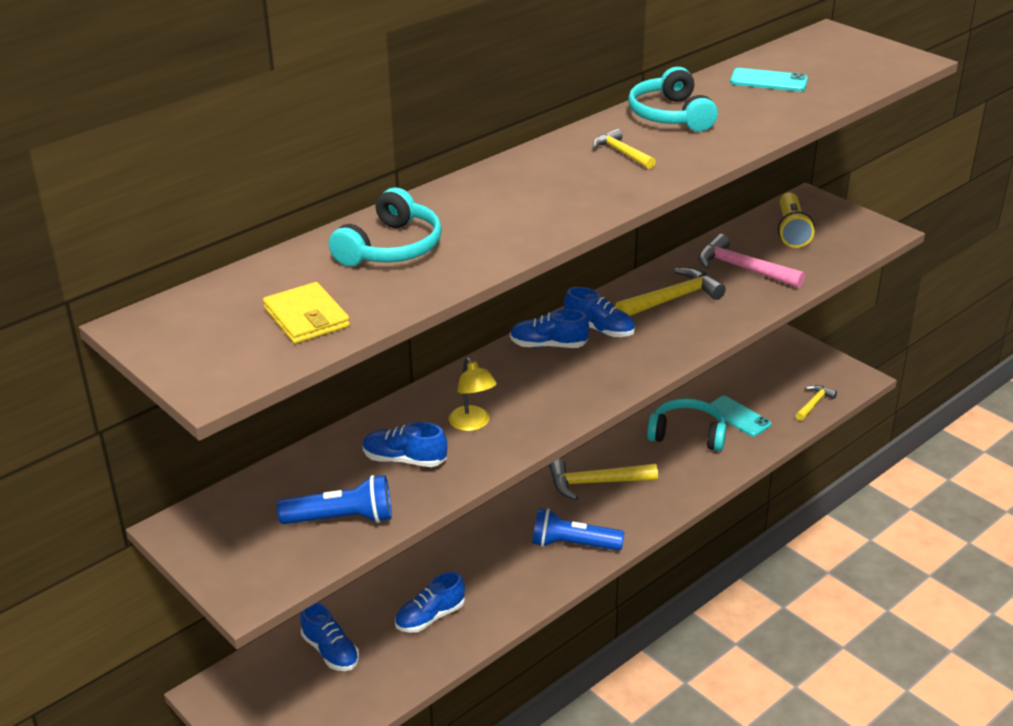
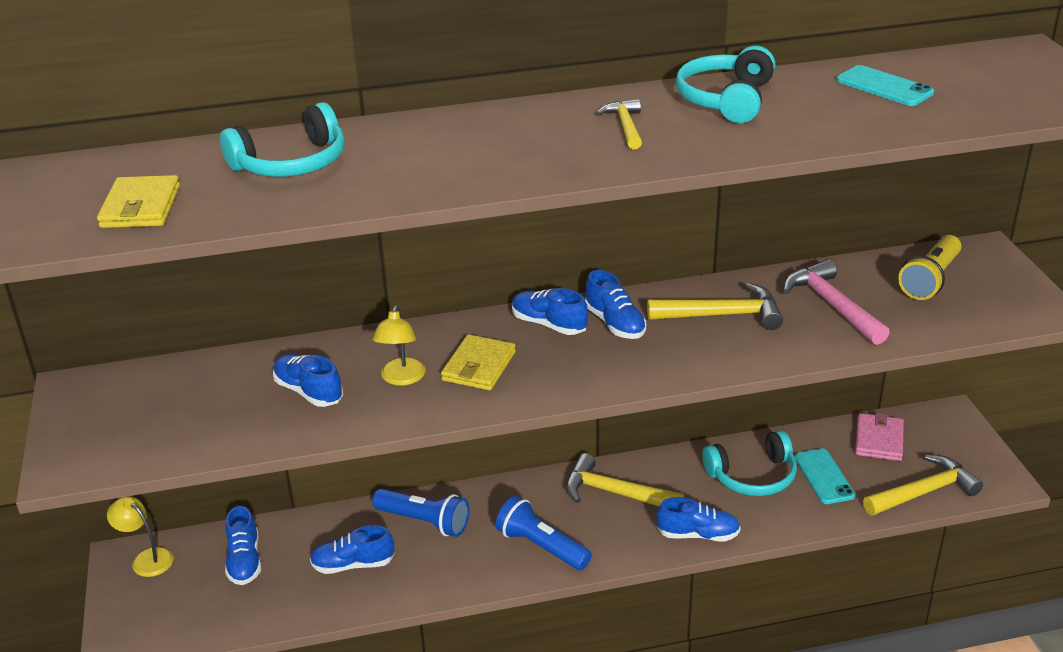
camera: 30 degrees right, 0 degrees up
blue flashlight [277,475,392,524] -> blue flashlight moved to [372,488,469,537]
turquoise headphones [647,398,726,451] -> turquoise headphones turned 120 degrees clockwise [702,430,797,496]
yellow hammer [795,385,837,421] -> yellow hammer [863,455,983,516], size x1.69
none -> yellow lamp [107,496,174,577]
none -> yellow wallet [441,334,516,390]
none -> blue shoe [656,497,741,542]
none -> pink wallet [855,413,904,461]

